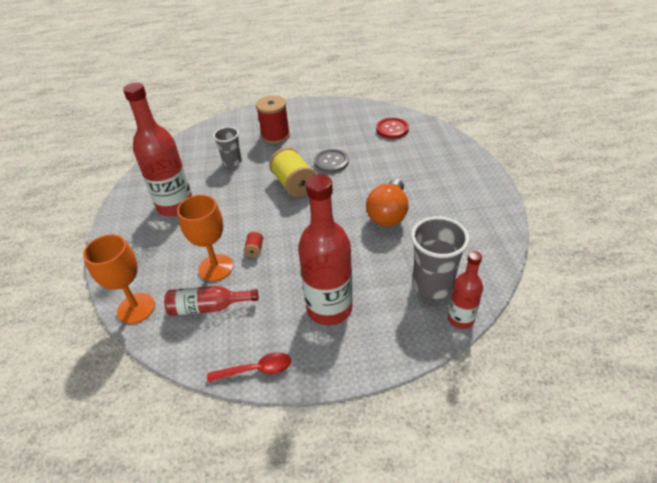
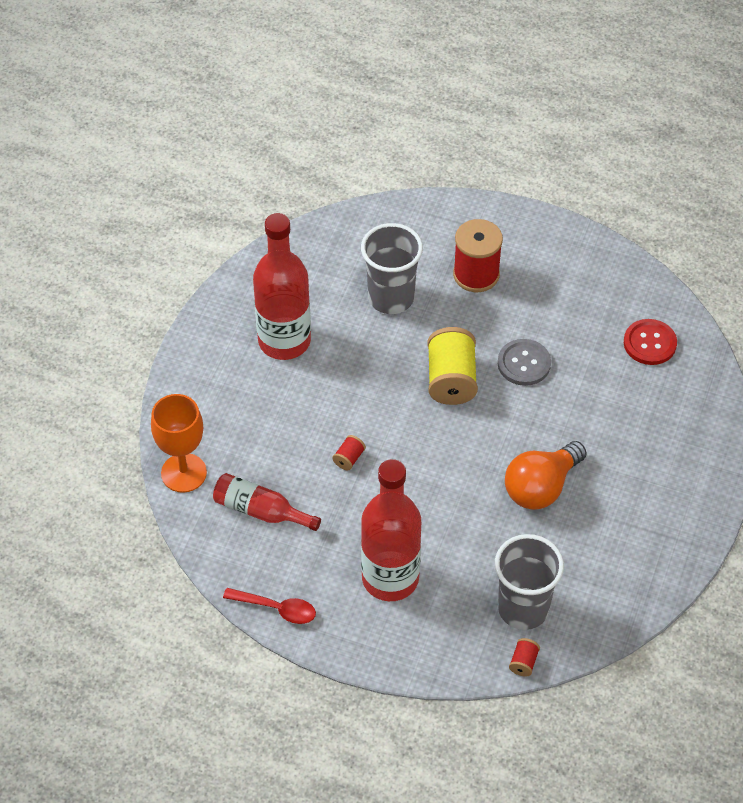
camera: 25 degrees right, 10 degrees up
orange goblet [177,195,233,281] -> none
grey cup [213,127,242,167] -> grey cup [361,223,423,314], size x1.58
red bottle [448,251,483,329] -> red spool [509,638,540,677]

